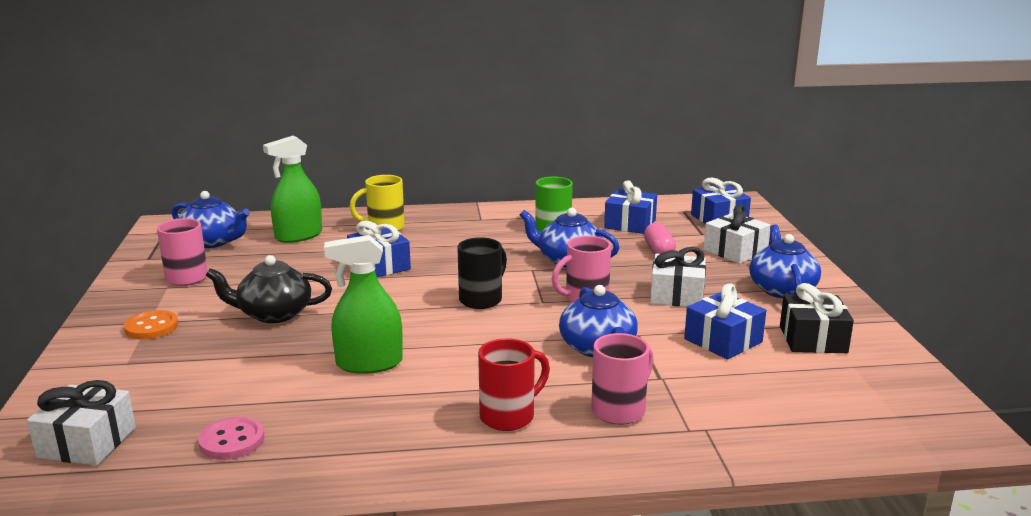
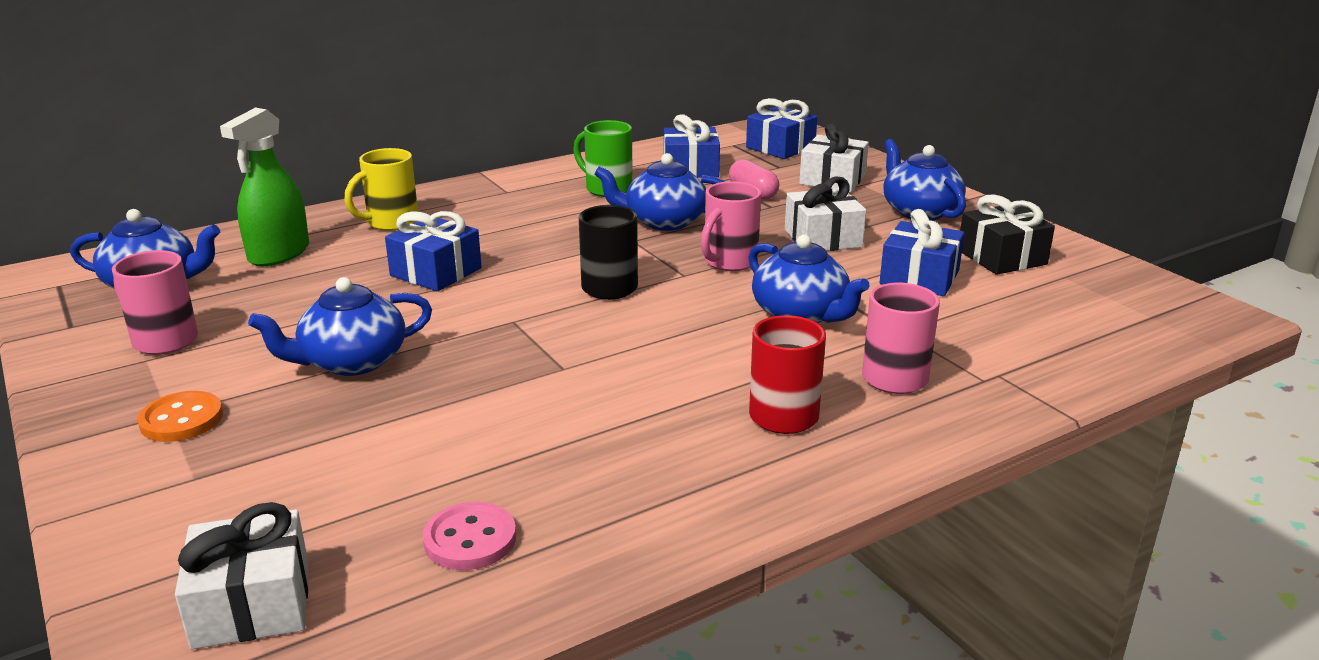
camera: 25 degrees left, 5 degrees up
black teapot [205,255,332,323] -> blue teapot [248,277,432,376]
green spray bottle [324,235,403,374] -> none

